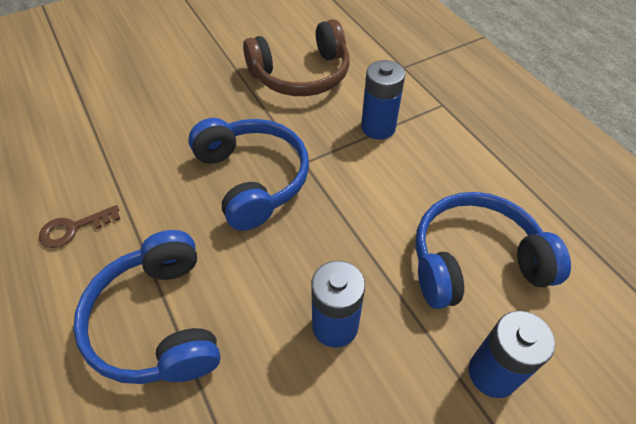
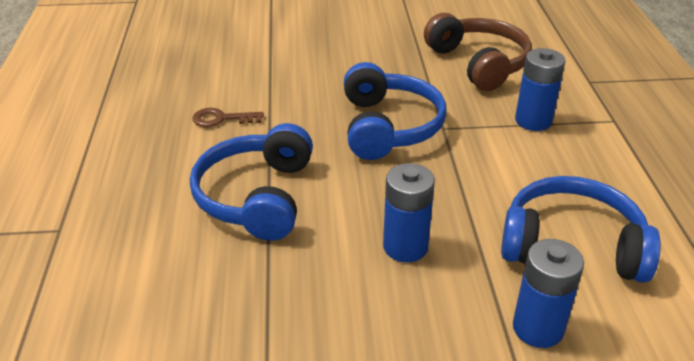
camera: 25 degrees right, 15 degrees down
brown headphones [243,19,350,96] -> brown headphones turned 120 degrees counterclockwise [424,13,532,91]

